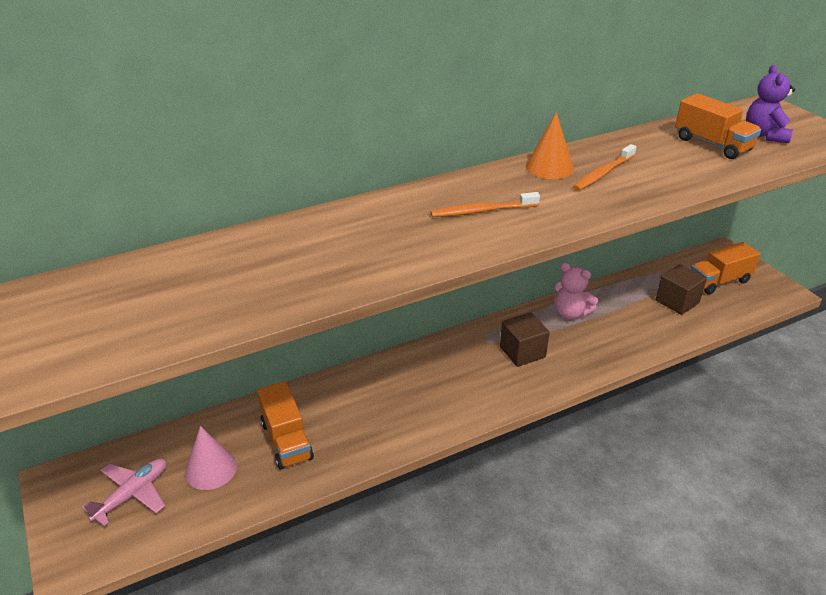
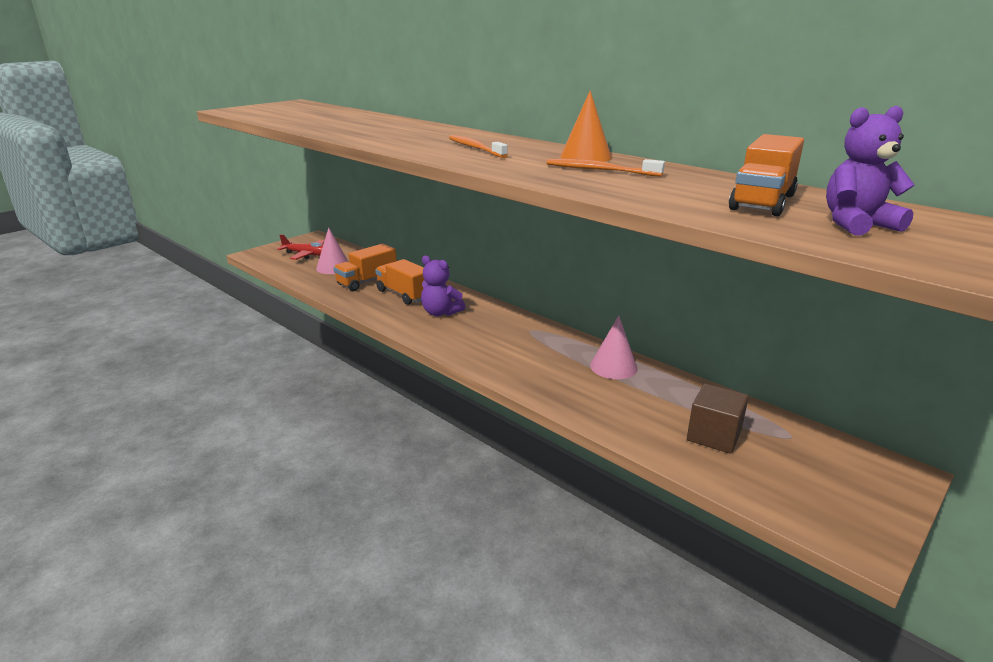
camera: 70 degrees right, 10 degrees down
pink plane [82,458,167,526] -> red plane [277,234,324,260]
brown cube [500,312,550,367] -> none
pink teddy bear [554,262,598,320] -> pink cone [590,315,638,379]
orange truck [691,242,760,294] -> orange truck moved to [375,259,424,305]
none -> purple teddy bear [421,256,465,316]

